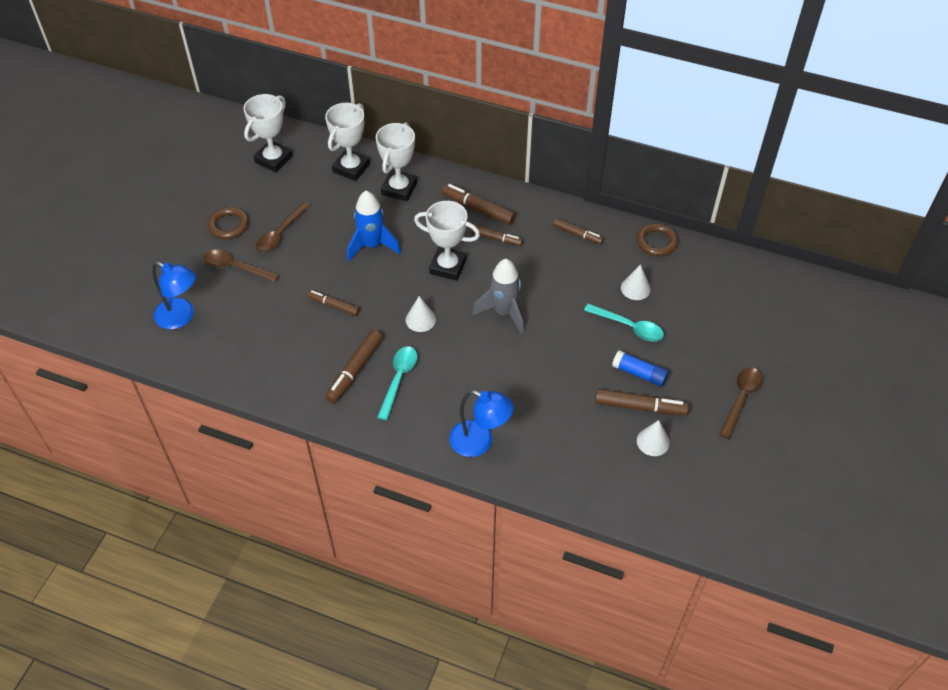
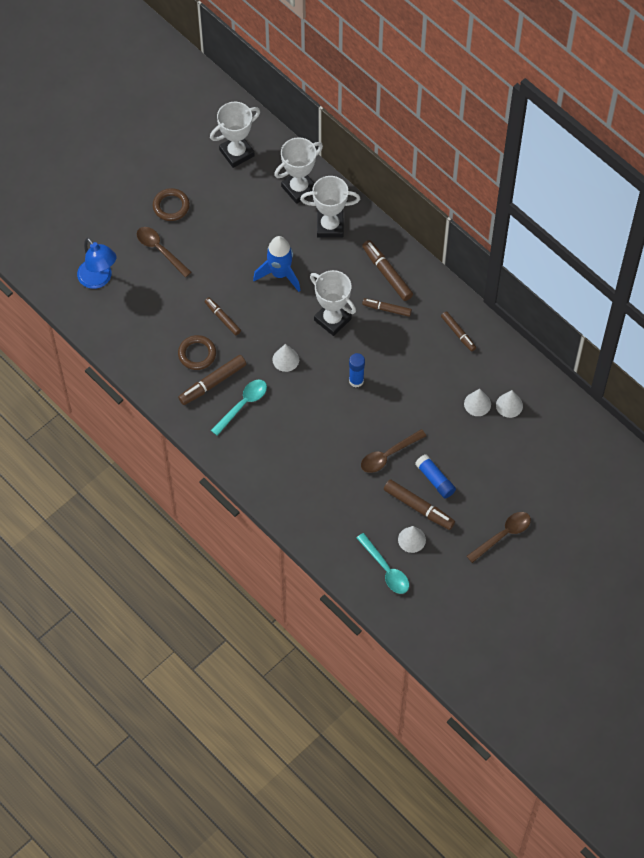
camera: 25 degrees right, 10 degrees up
brown spoon [256,202,311,253] -> brown spoon moved to [361,429,426,473]
white trophy [376,122,417,201] -> white trophy turned 45 degrees clockwise [300,176,360,238]
blue lamp [449,390,514,457] -> none
brown marker [470,225,523,246] -> brown marker turned 150 degrees clockwise [362,298,412,317]
grey rocket [472,259,524,334] -> blue glue stick [349,353,365,388]
turquoise spoon [584,304,664,341] -> turquoise spoon moved to [357,533,409,594]
brown ring [637,223,678,256] -> brown ring moved to [178,335,216,370]
none -> white cone [496,390,523,418]

